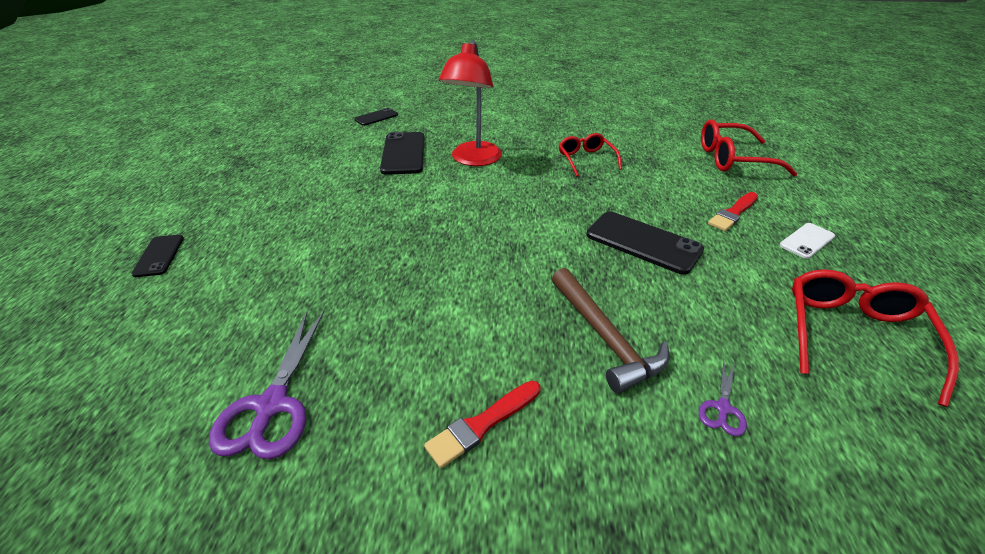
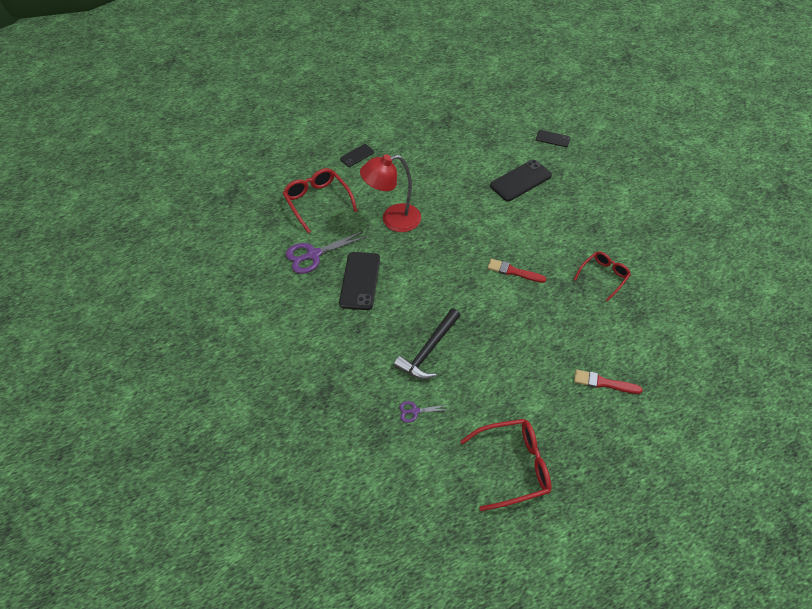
camera: 60 degrees right, 15 degrees up
red brush [424,381,541,468] -> red brush moved to [488,259,546,283]
red lamp [439,40,502,166] -> red lamp moved to [360,154,421,232]
brown hammer [552,268,669,393] -> black hammer [394,308,461,379]
black phone [587,211,704,275] -> black phone moved to [339,252,380,310]
red glasses [701,120,797,176] -> red glasses moved to [283,168,358,234]
white phone [780,223,835,259] -> none

